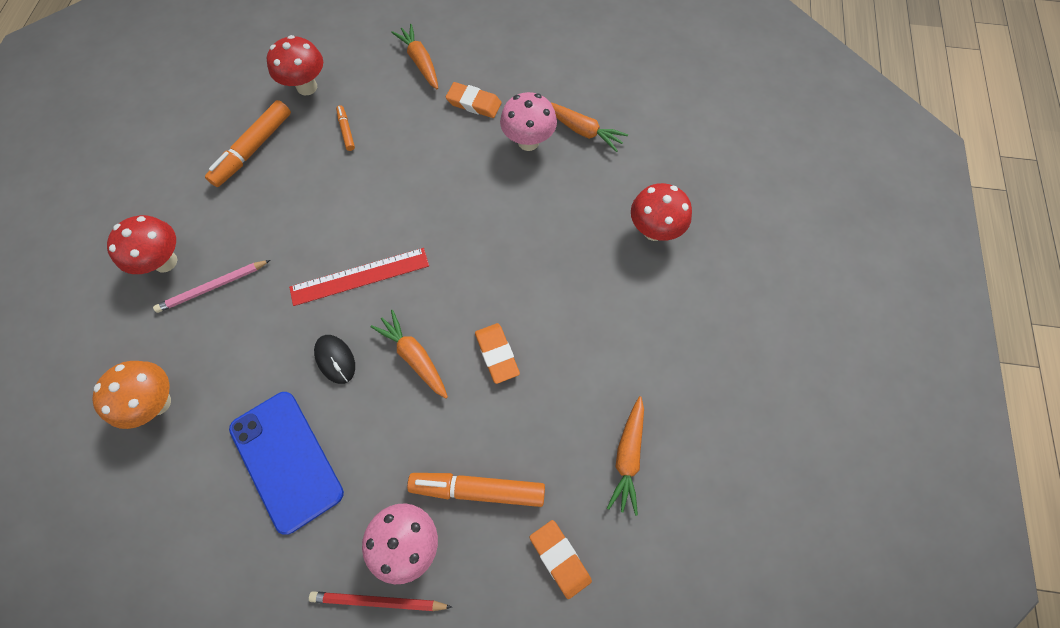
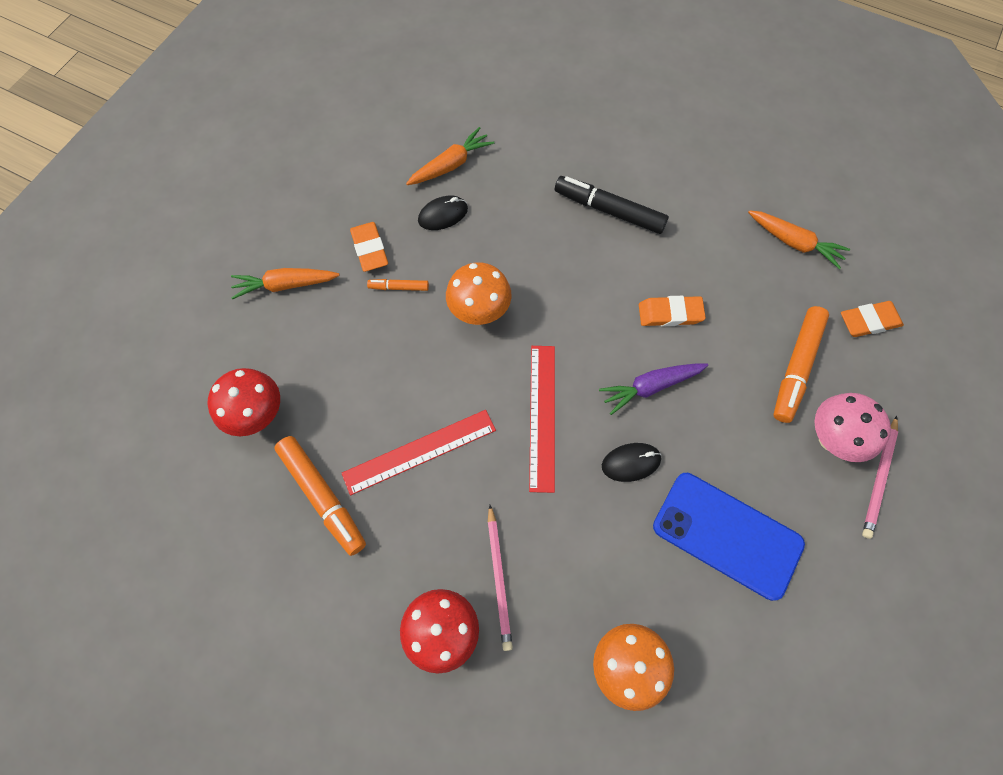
camera: 70 degrees left, 0 degrees up
blue phone [229,392,344,534] -> blue phone turned 45 degrees clockwise [653,473,805,601]
red pencil [309,591,452,611] -> pink pencil [862,416,898,539]
orange marker [336,105,355,151] -> orange marker moved to [367,279,429,291]
orange carrot [370,310,448,399] -> purple carrot [599,363,708,415]
orange eraser [446,82,502,118] -> orange eraser turned 60 degrees counterclockwise [350,222,388,272]
pink mushroom [500,92,557,151] -> black mouse [418,196,468,230]
red mushroom [631,183,692,241] -> none
none -> red ruler [342,410,496,495]
none -> orange mushroom [446,262,512,325]
none -> black marker [555,176,669,234]

